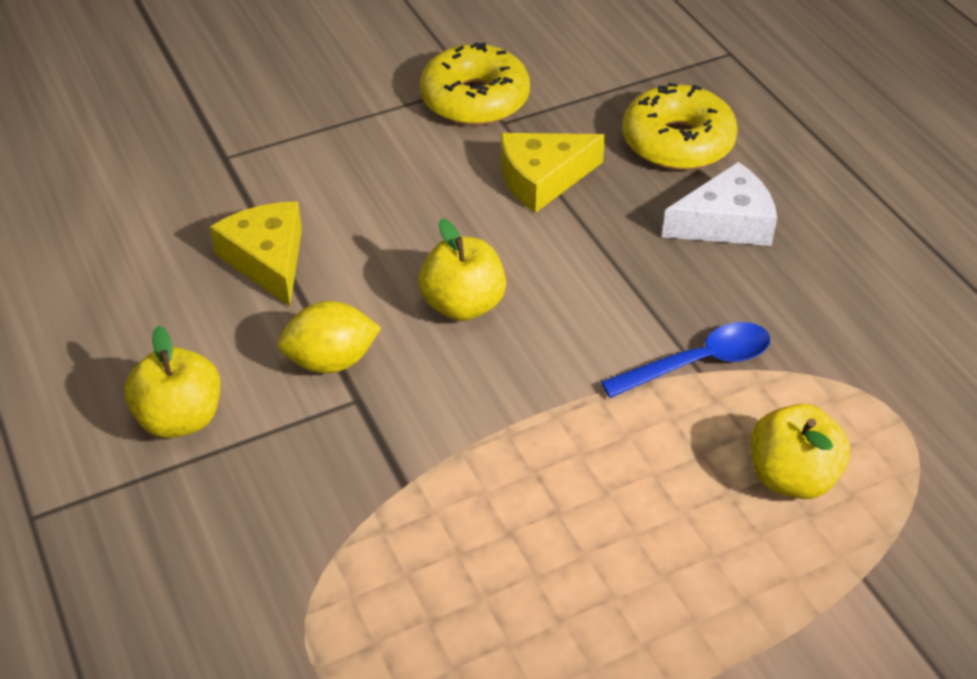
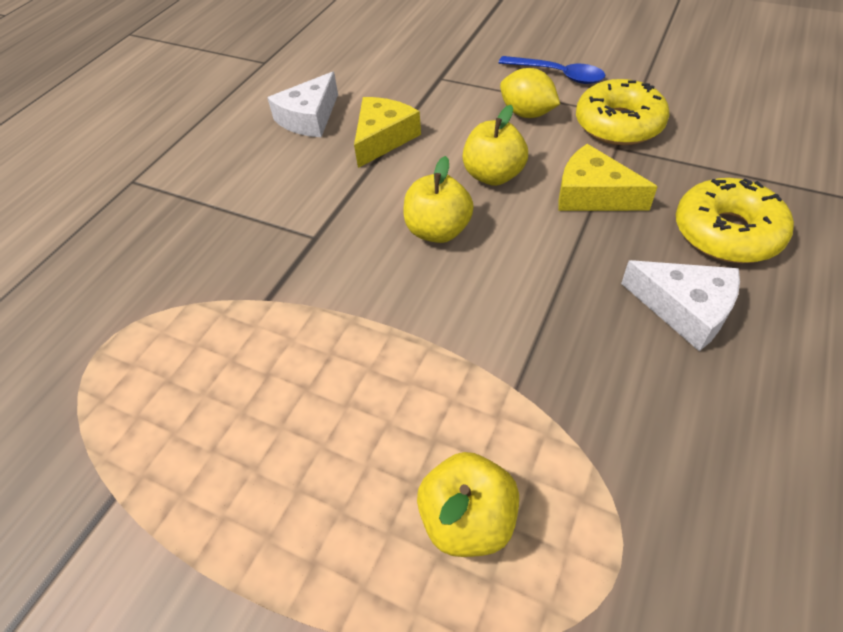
camera: 55 degrees right, 5 degrees up
yellow apple [124,326,220,438] -> yellow apple moved to [463,105,528,186]
yellow lemon [277,301,381,373] -> yellow lemon moved to [500,68,560,118]
blue spoon [601,322,770,398] -> blue spoon moved to [499,56,605,84]
none -> white cheese [267,72,338,137]

